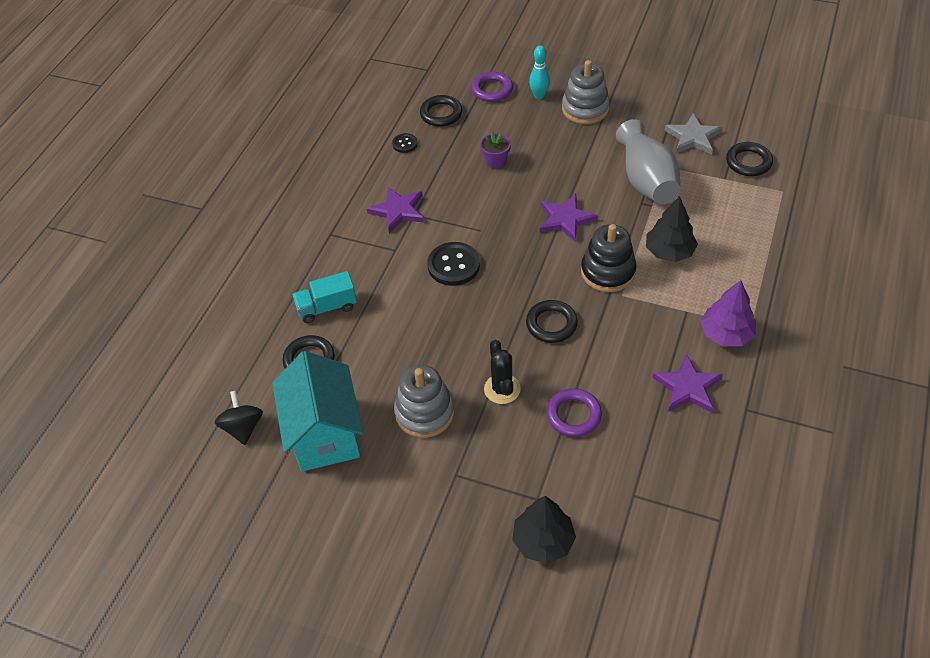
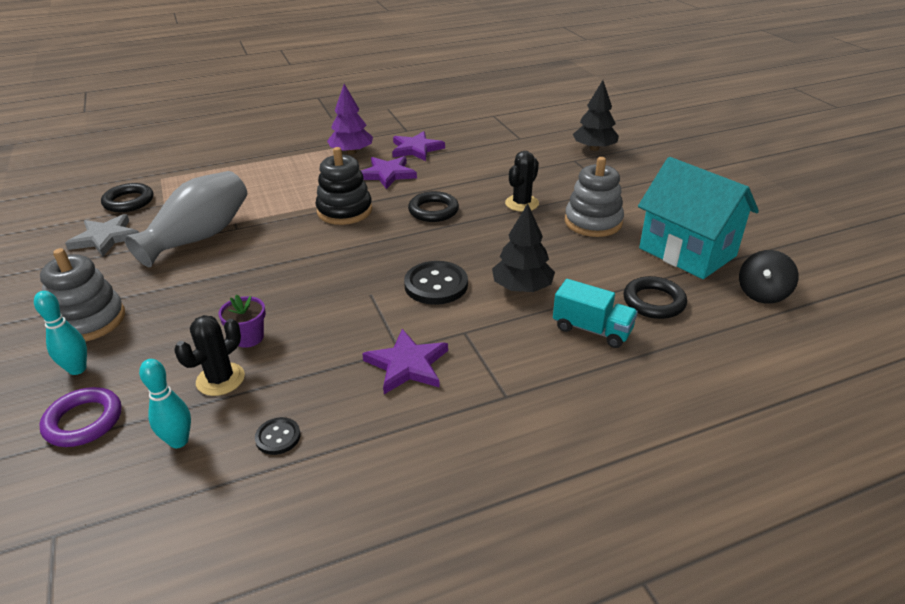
camera: 135 degrees left, 15 degrees down
turquoise house [272,351,363,472] -> turquoise house turned 75 degrees counterclockwise [638,157,759,279]
black ring [420,95,463,127] -> turquoise bowling pin [139,359,191,448]
purple star [540,194,598,242] -> purple star moved to [361,156,417,189]
purple ring [546,388,602,437] -> none
black tree [646,196,698,262] -> black tree moved to [492,204,555,292]
none -> black cactus [174,315,245,396]

